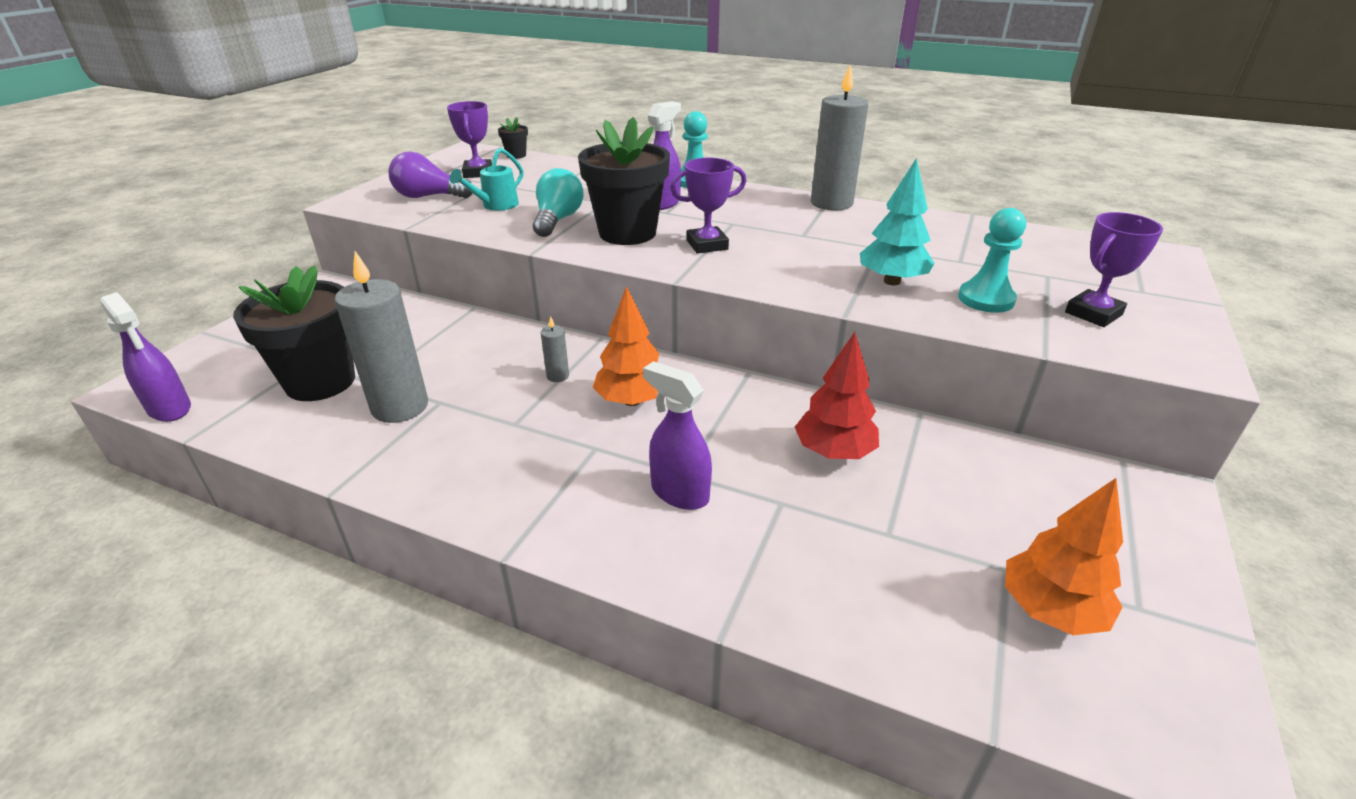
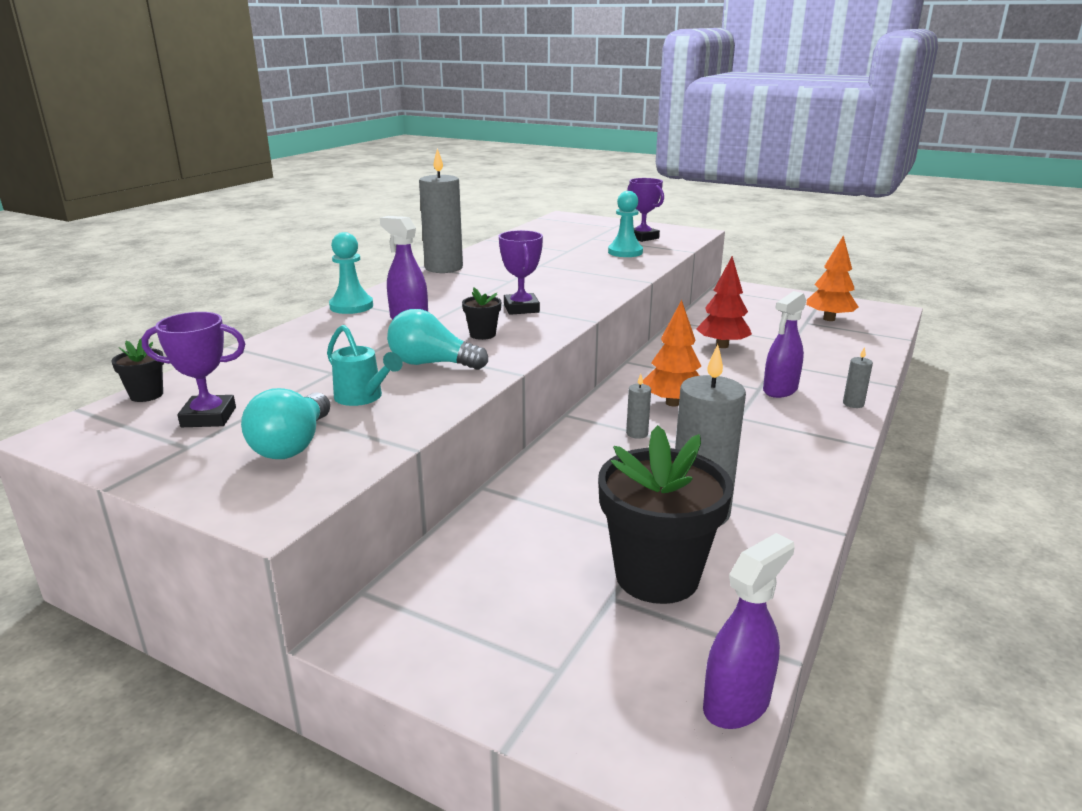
camera: 85 degrees left, 10 degrees down
purple light bulb [388,151,472,198] -> turquoise light bulb [241,388,330,459]
black flower pot [578,117,670,245] -> black flower pot [462,287,501,340], size x0.43
turquoise tree [860,158,935,285] -> none
none -> grey candle [843,347,873,408]

